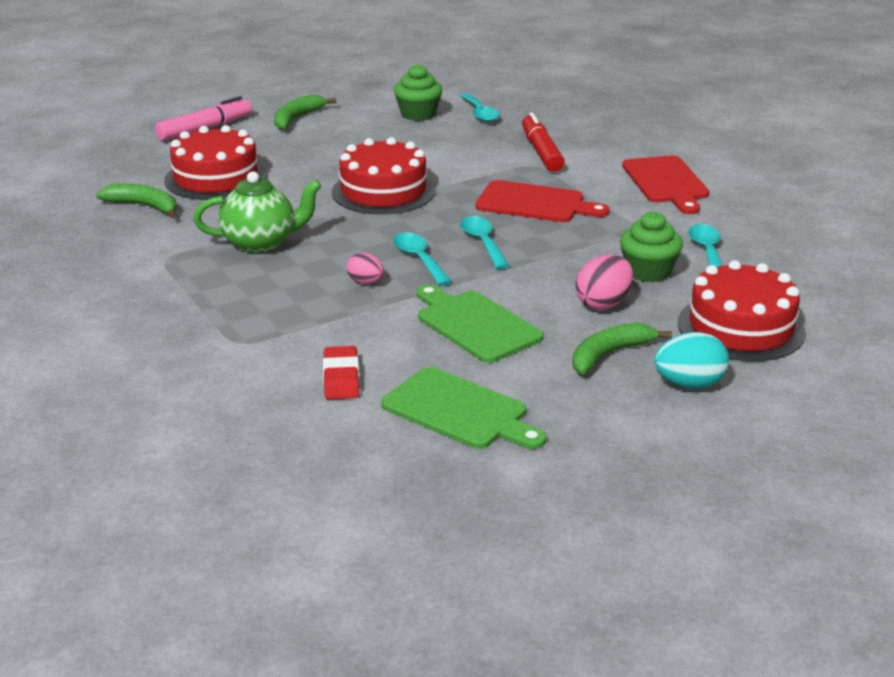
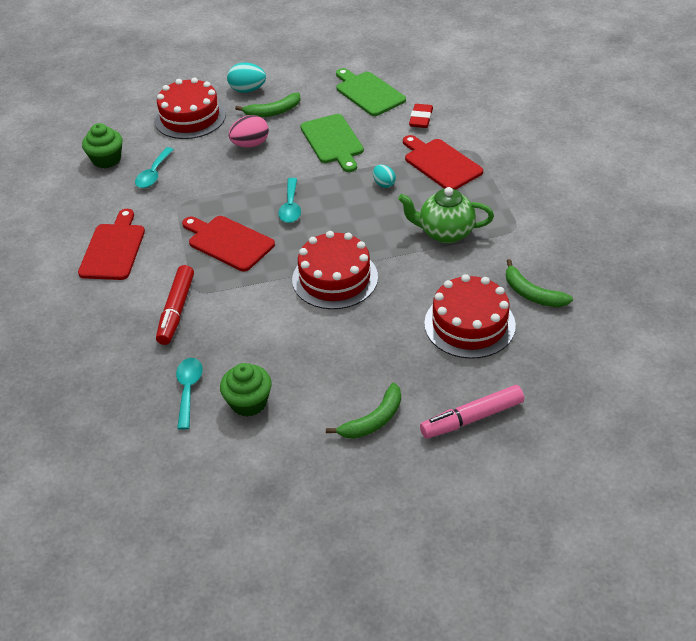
camera: 160 degrees left, 15 degrees up
pink egg [347,253,384,284] -> turquoise egg [373,165,396,188]
turquoise spoon [393,233,452,286] -> none
green cupcake [620,211,683,282] -> green cupcake moved to [82,123,122,168]
none -> red cutting board [403,135,483,190]

